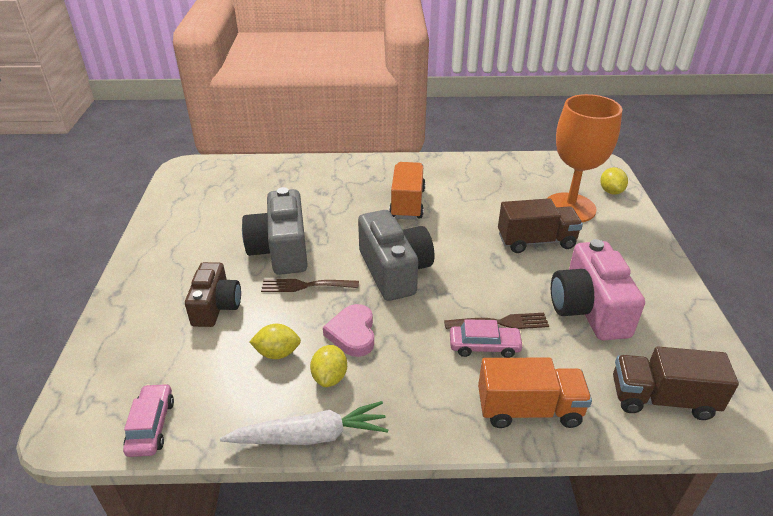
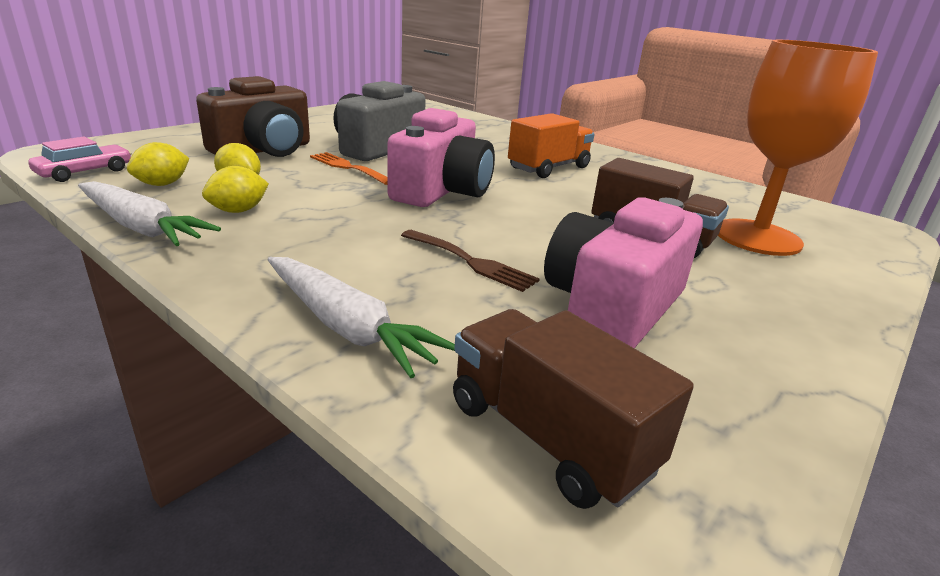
camera: 40 degrees right, 10 degrees down
brown camera [185,262,241,327] -> brown camera [196,76,310,157], size x1.51
brown fork [261,279,359,292] -> orange fork [310,152,388,185]
pink heart [323,304,374,357] -> none
grey camera [358,210,434,301] -> pink camera [387,108,495,207]
pink car [450,319,524,358] -> none
orange truck [478,358,592,428] -> white carrot [268,257,455,378]
yellow lemon [600,167,628,195] -> yellow lemon moved to [127,142,189,186]

